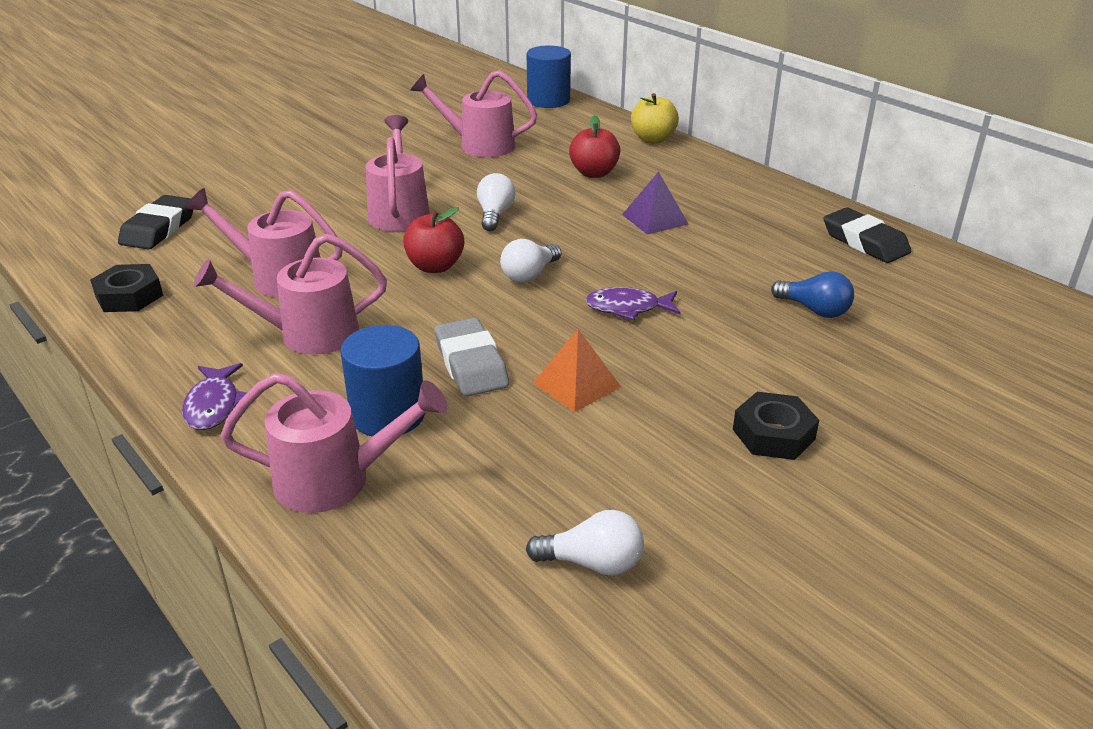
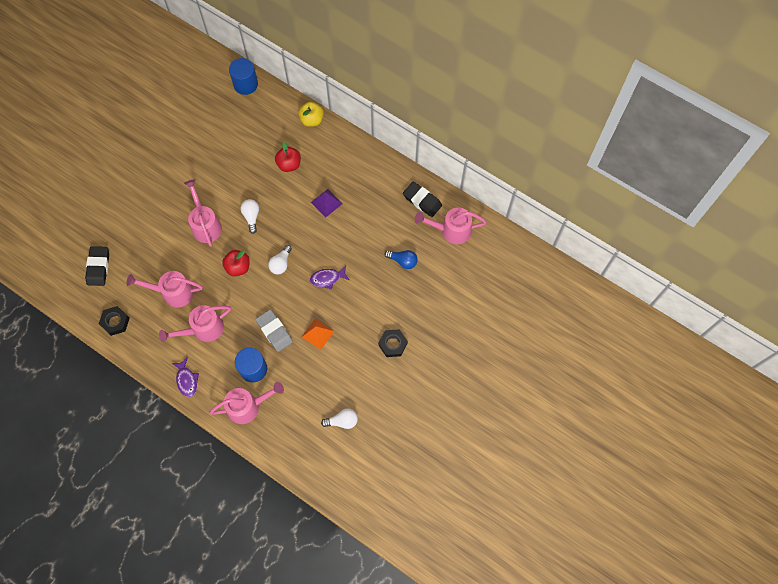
camera: 15 degrees left, 35 degrees up
pink watering can [410,70,537,157] -> pink watering can moved to [415,207,487,244]

